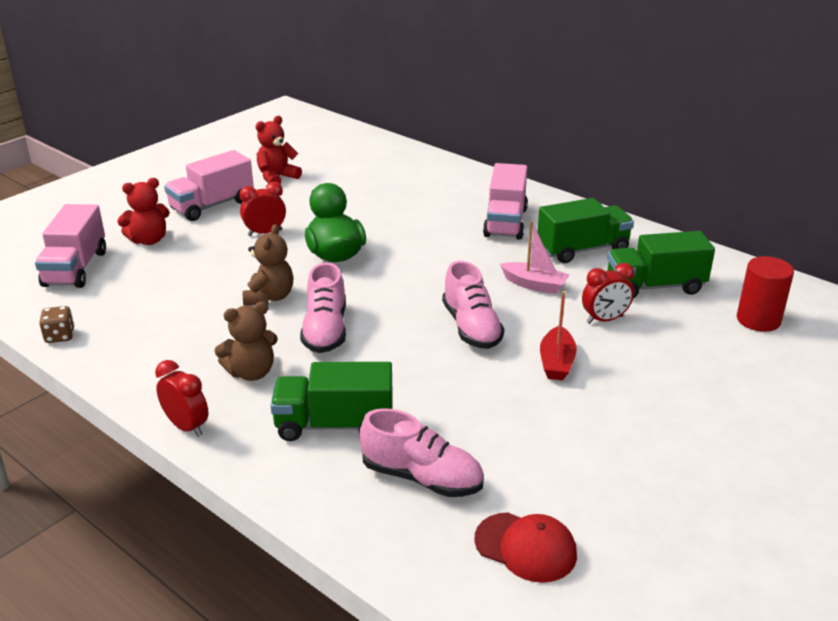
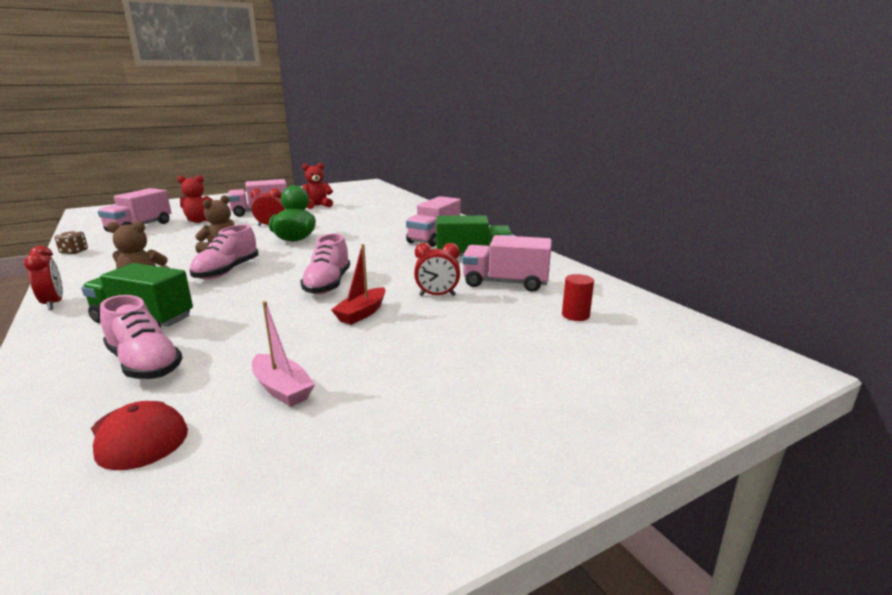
camera: 20 degrees right, 10 degrees down
pink boat [500,221,569,294] -> pink boat moved to [252,301,315,407]
green truck [607,231,715,298] -> pink truck [462,235,552,292]
red cylinder [737,256,794,332] -> red cylinder [562,274,594,321], size x0.66

